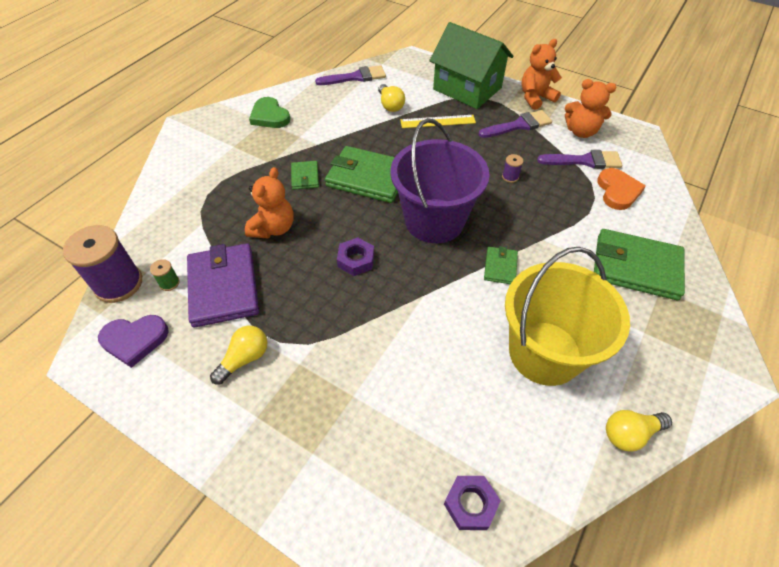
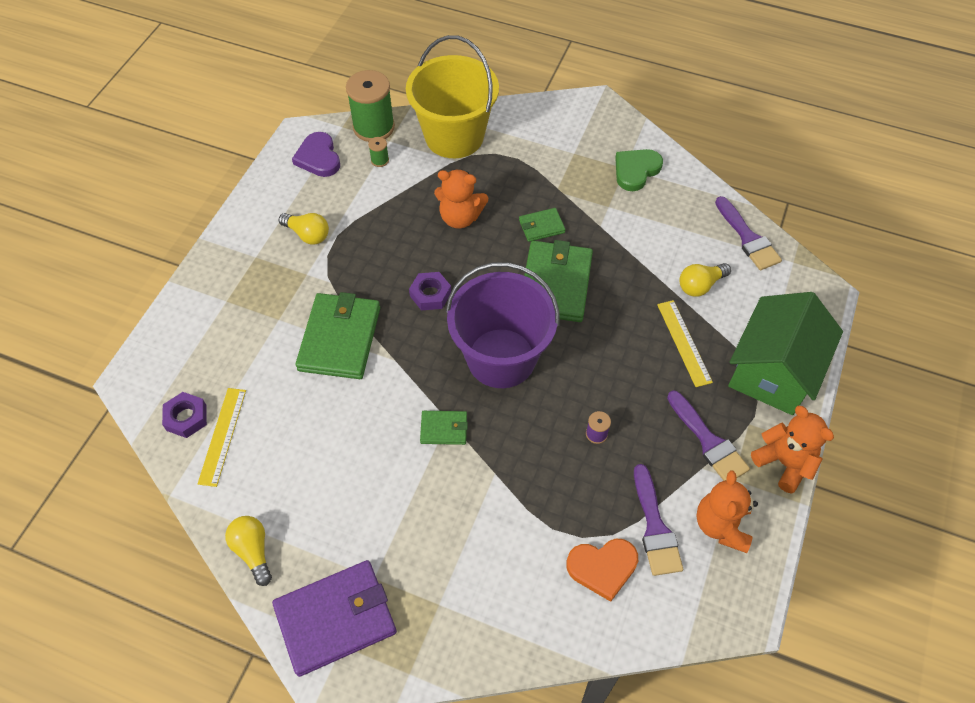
camera: 80 degrees right, 5 degrees up
purple spool [63,225,142,303] -> green spool [346,70,395,142]
purple wallet [187,244,259,328] -> purple wallet moved to [272,560,397,677]
yellow bucket [505,247,630,386] -> yellow bucket moved to [406,35,499,158]
green wallet [594,229,685,300] -> green wallet moved to [295,292,380,379]
none -> yellow ruler [198,388,246,487]

